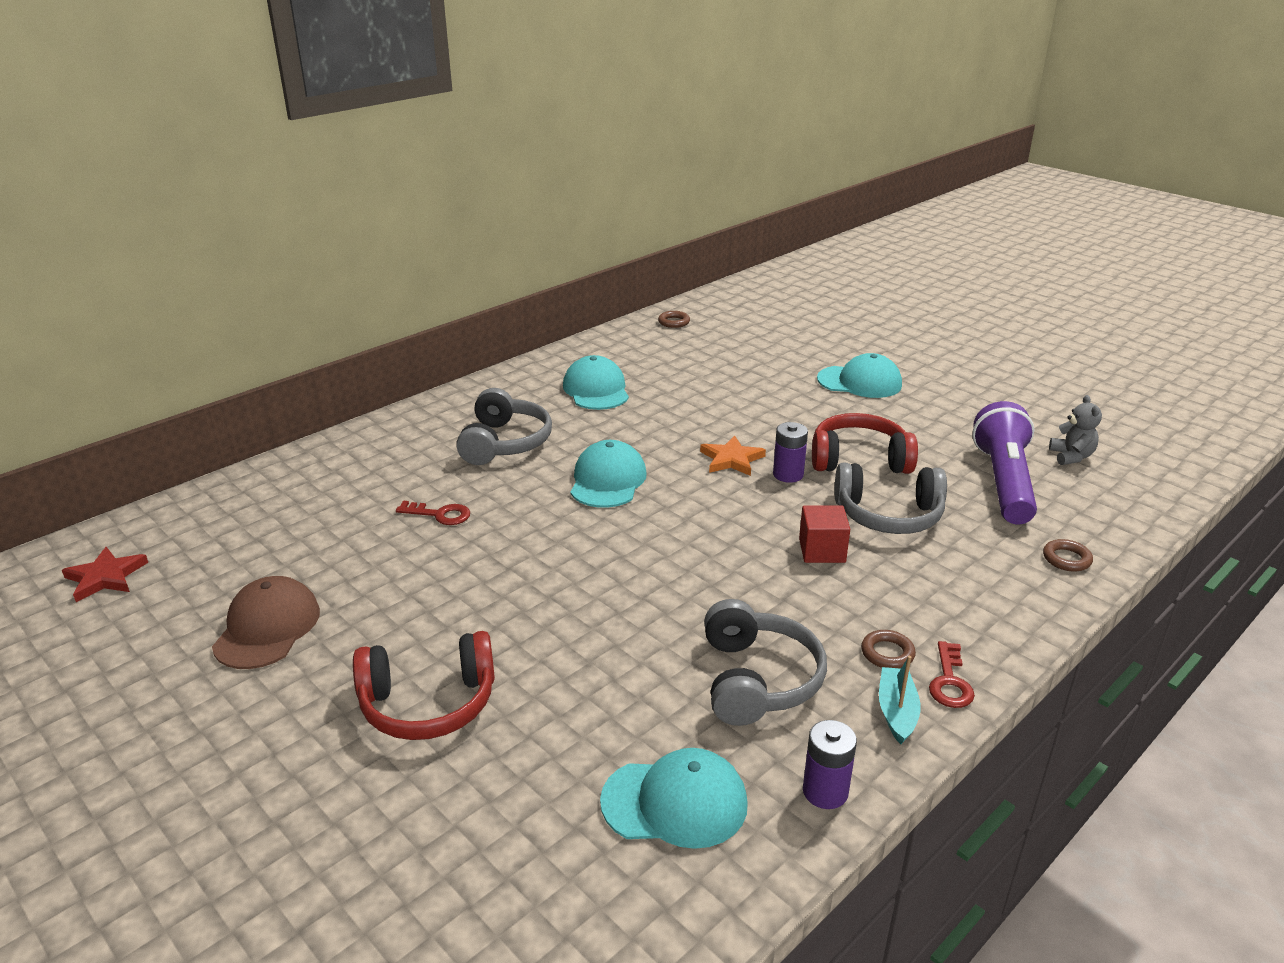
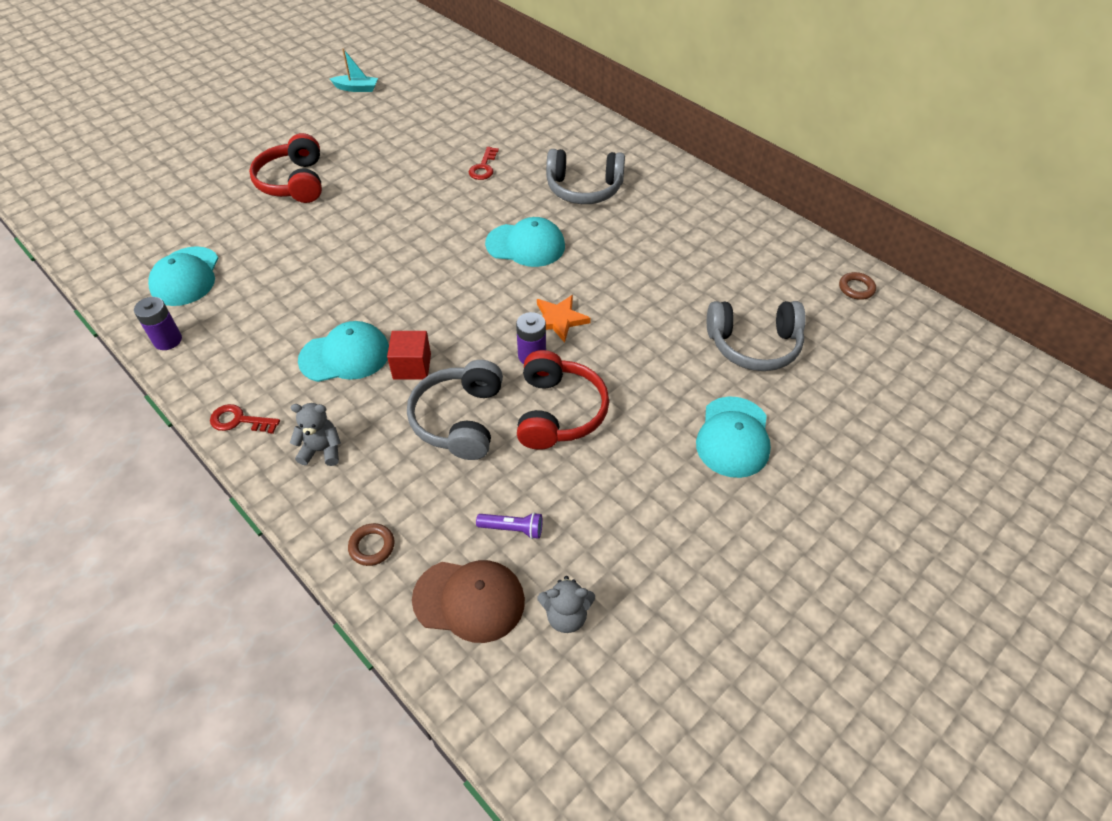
camera: 90 degrees right, 20 degrees up
red star [62,547,148,602] -> none
brown cap [212,576,320,669] -> brown cap moved to [412,560,525,643]
turquoise cap [563,355,629,410] -> turquoise cap moved to [298,321,389,382]
grey headphones [704,599,827,726] -> grey headphones moved to [707,301,806,371]
brown ring [861,630,916,668] -> none
turquoise boat [879,656,921,744] -> turquoise boat moved to [330,48,378,92]
purple flashlight [972,401,1037,524] -> purple flashlight [476,512,543,539], size x0.40
none -> grey teddy bear [290,403,341,466]

